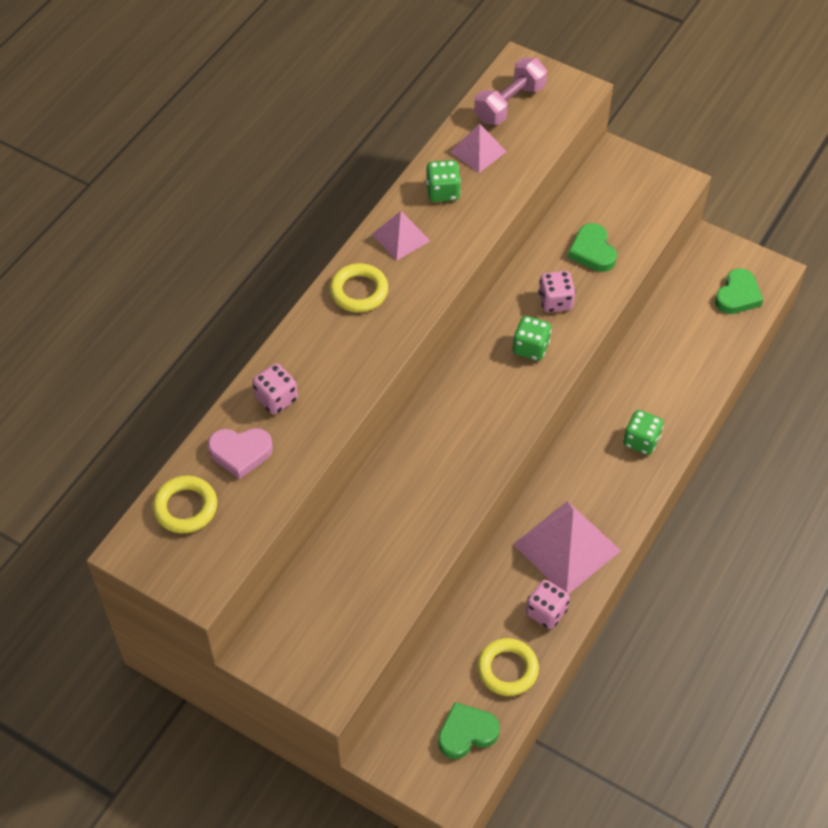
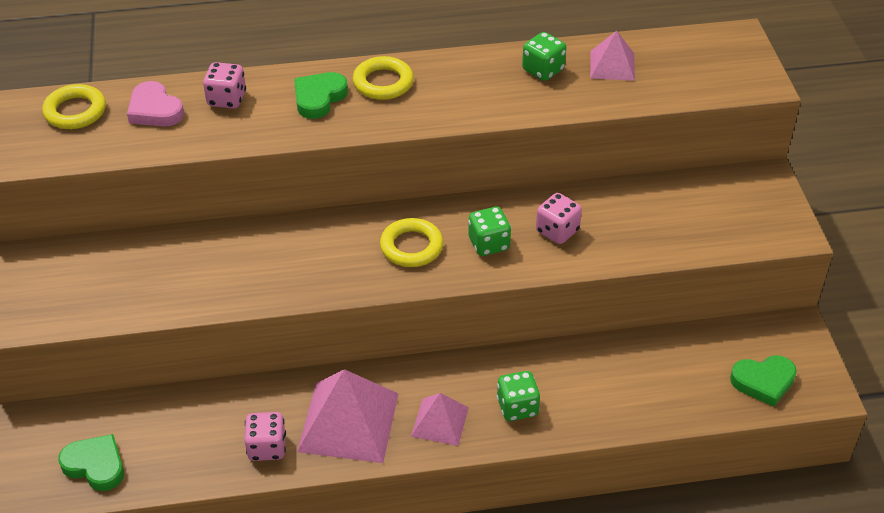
camera: 50 degrees right, 10 degrees down
pink pyramid [372,211,430,261] -> pink pyramid moved to [411,393,469,446]
pink dumbbell [474,57,547,125] -> none
yellow ring [477,638,539,696] -> yellow ring moved to [380,218,443,267]
green heart [568,223,617,272] -> green heart moved to [294,72,348,119]

